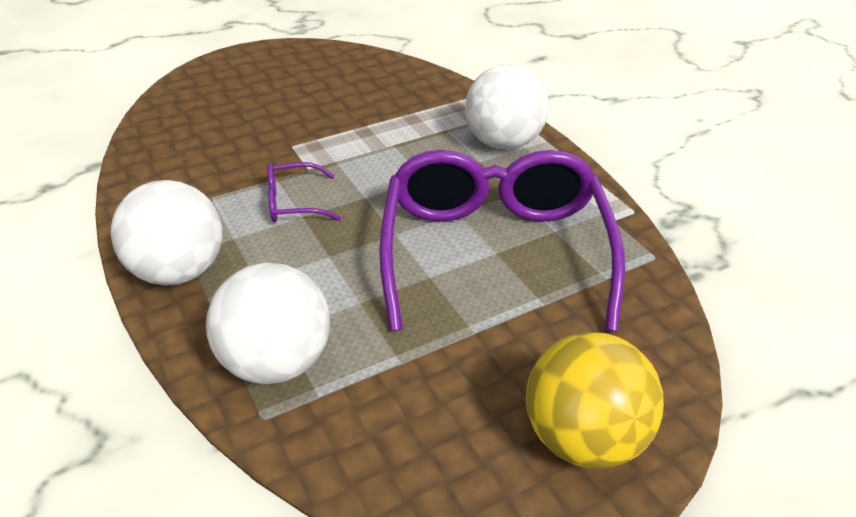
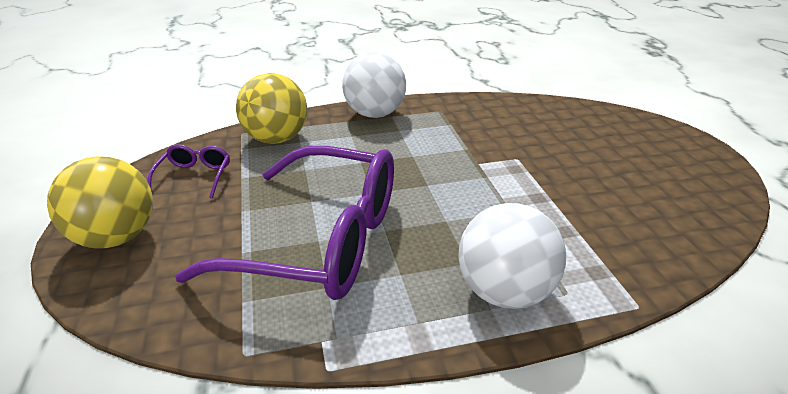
camera: 105 degrees right, 5 degrees down
white ball [206,263,330,384] -> yellow ball [236,73,307,144]
purple glasses [267,162,341,222] -> purple glasses moved to [147,144,230,198]

